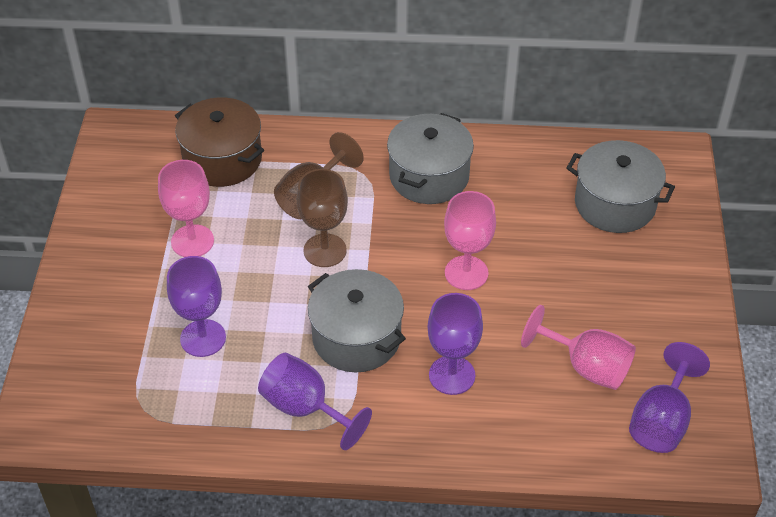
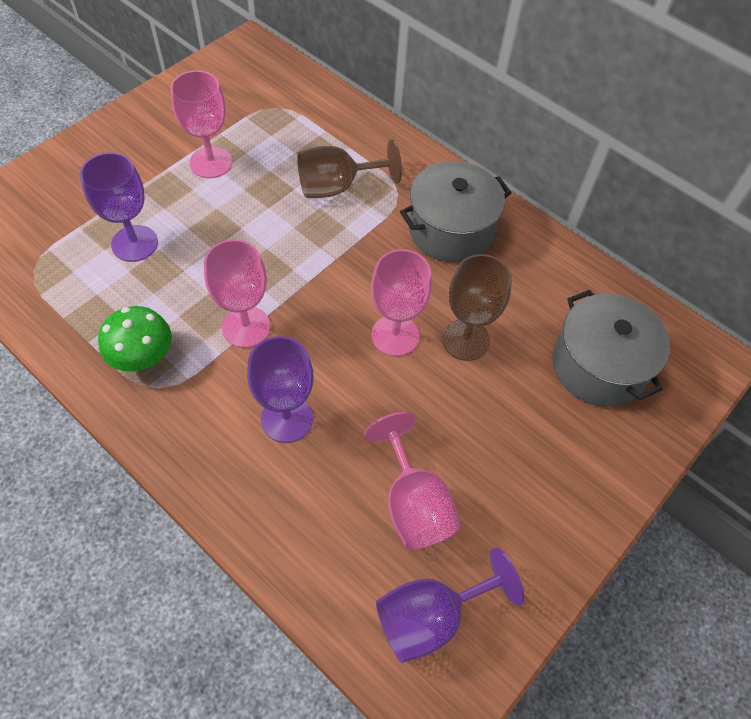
camera: 35 degrees right, 10 degrees up
brown pot [175,97,264,187] -> none
purple goblet [258,353,372,450] -> green mushroom [98,306,172,371]
brown goblet [297,169,348,267] -> brown goblet moved to [442,254,512,361]
grey pot [308,269,406,372] -> pink goblet [204,239,271,348]

